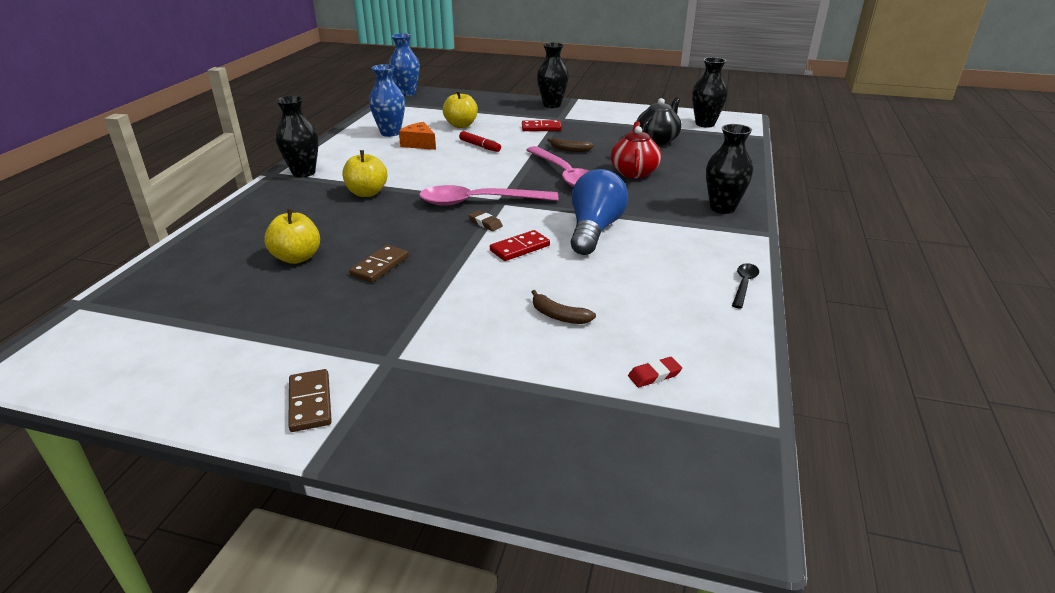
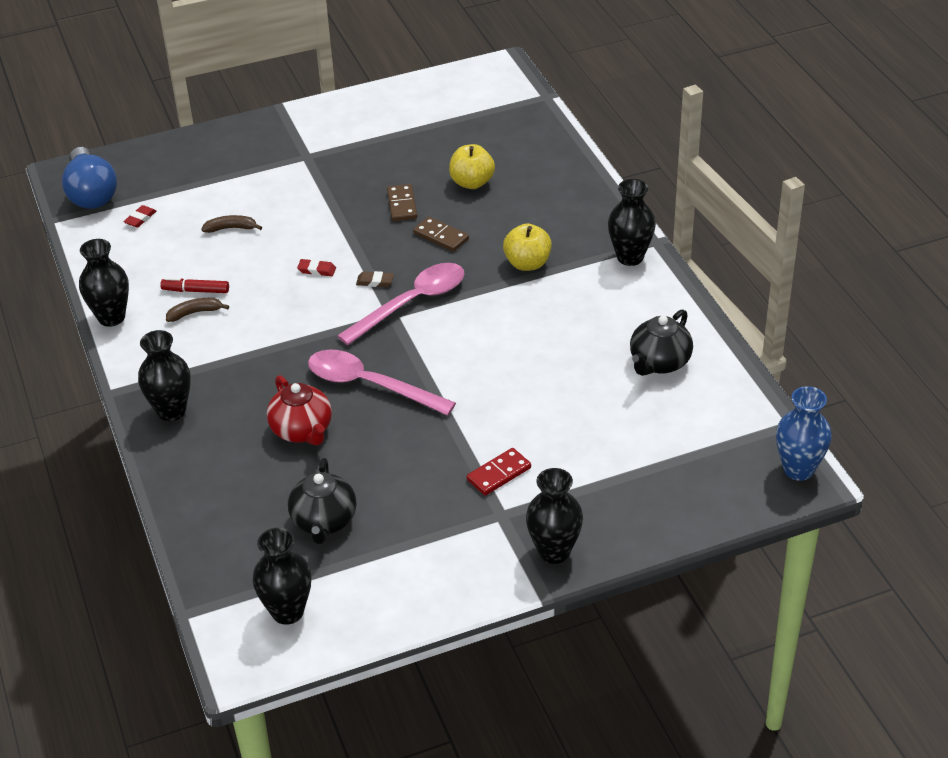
camera: 145 degrees right, 10 degrees up
brown domino [288,369,332,432] -> brown domino moved to [413,217,469,252]
blue vase [369,64,405,137] -> black teapot [630,309,693,376]
orange cheese [399,122,436,150] -> none
yellow apple [443,90,478,128] -> none
red marker [459,131,501,152] -> red marker moved to [160,278,229,293]
red domino [490,230,550,261] -> red eraser [297,259,336,276]
brown banana [547,138,594,152] -> brown banana moved to [166,298,229,322]
blue light bulb [571,169,628,255] -> blue light bulb moved to [62,147,117,209]
black spoon [732,263,759,309] -> black vase [79,239,129,327]

